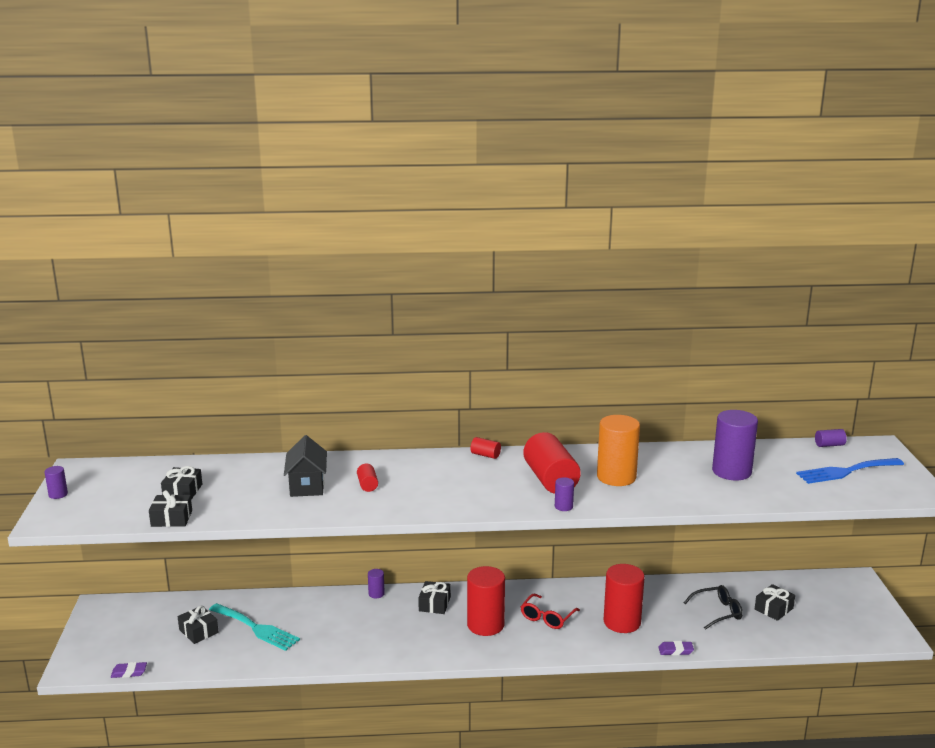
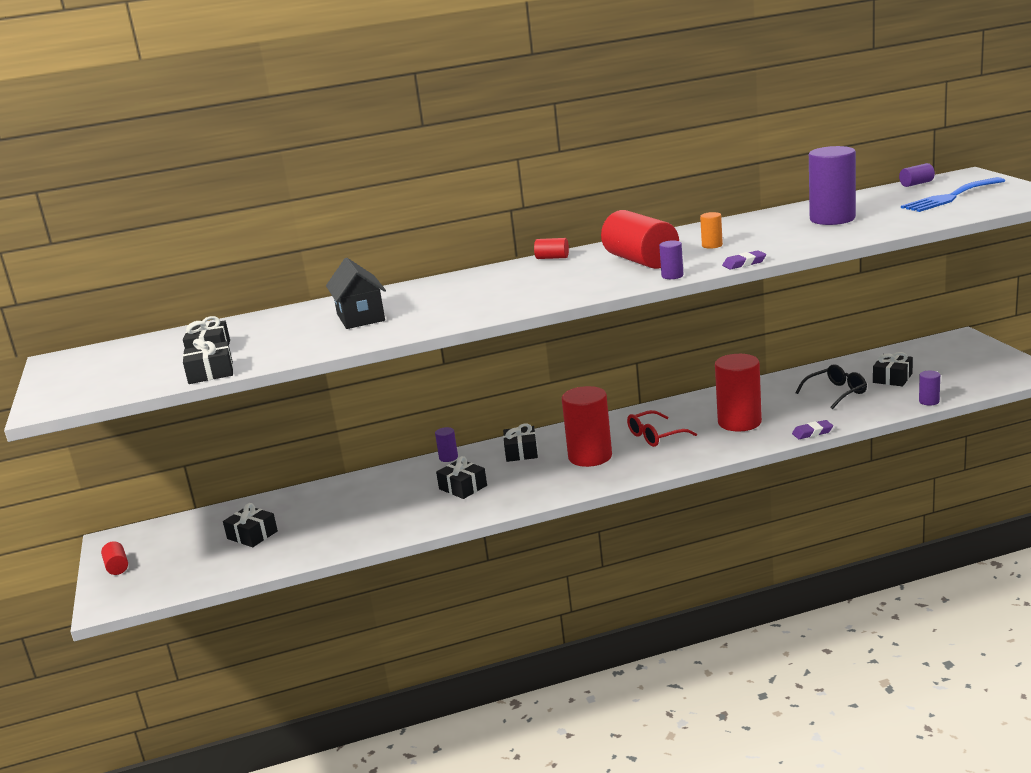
camera: 10 degrees left, 0 degrees up
purple cylinder [45,466,68,499] -> purple cylinder moved to [919,371,940,406]
purple eraser [111,662,147,678] -> purple eraser moved to [722,250,766,270]
turquoise fork [209,603,300,651] -> none
red cylinder [357,464,378,492] -> red cylinder moved to [101,541,128,575]
red glasses [521,593,580,629] -> red glasses turned 45 degrees clockwise [627,410,697,447]
orange cylinder [597,415,640,486] -> orange cylinder [700,212,723,249], size x0.45
none -> black gift [436,456,487,499]

